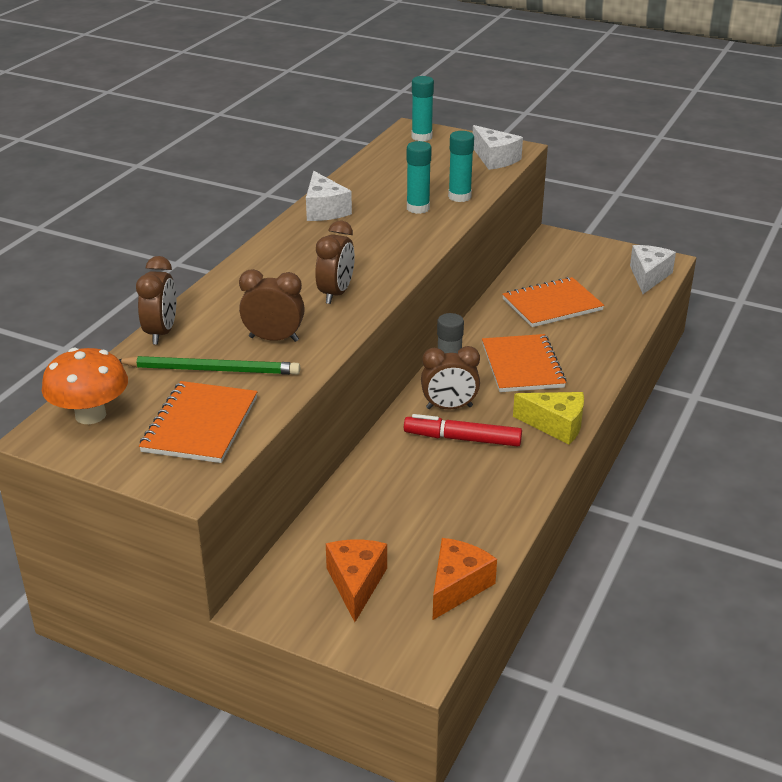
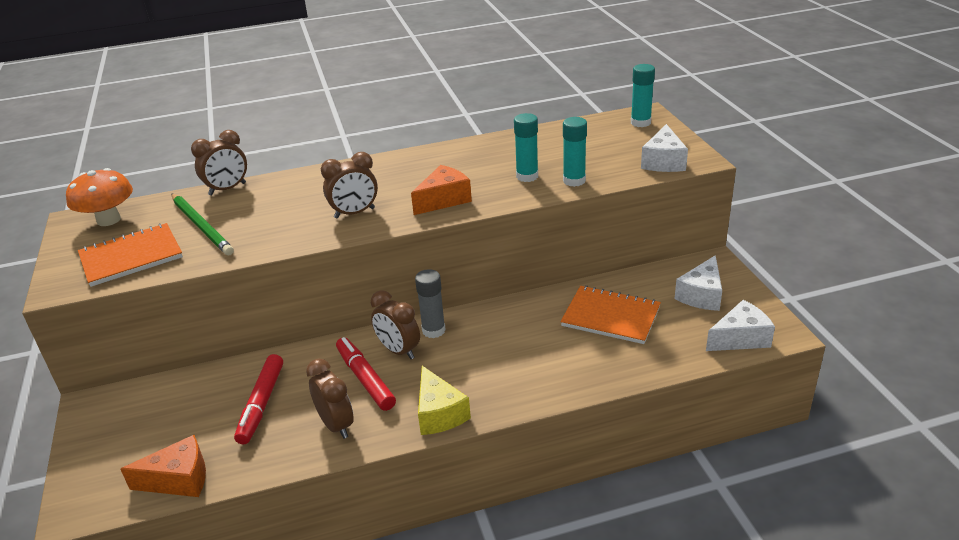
camera: 50 degrees right, 0 degrees up
brown clock [239,269,305,342] -> brown clock moved to [306,359,354,439]
white cheese [306,171,352,221] -> white cheese moved to [675,255,722,311]
orange cheese [326,540,387,622] -> orange cheese moved to [411,165,472,215]
orange notebook [482,334,567,392] -> none
none -> red marker [234,354,283,445]

